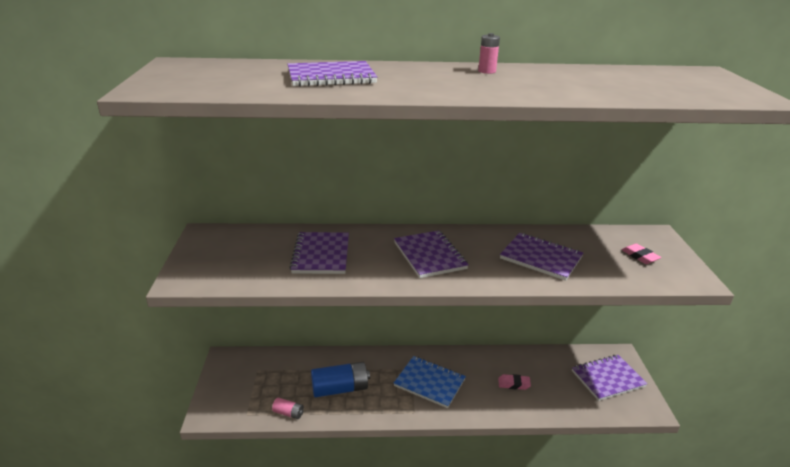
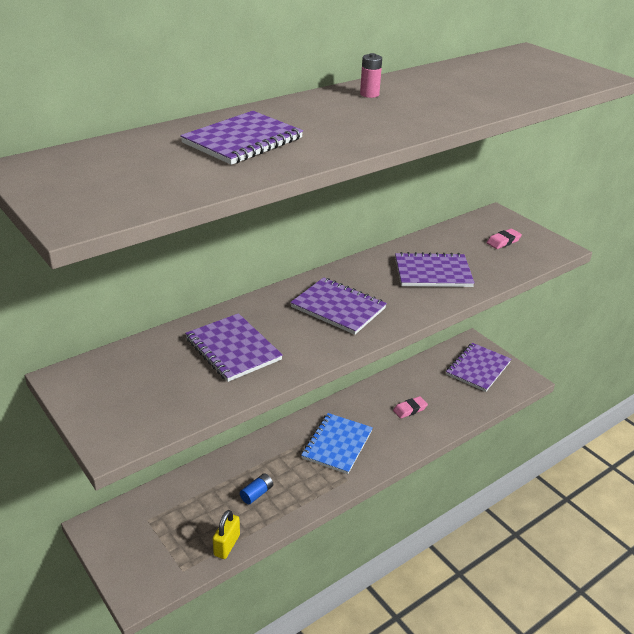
camera: 35 degrees left, 5 degrees up
pink battery [272,397,304,419] -> yellow padlock [213,510,240,559]
blue battery [311,362,370,397] -> blue battery [240,473,273,504], size x0.50
blue notebook [394,356,466,408] -> blue notebook turned 60 degrees counterclockwise [301,413,373,474]
pink eraser [622,243,661,264] -> pink eraser turned 60 degrees counterclockwise [486,229,522,249]

